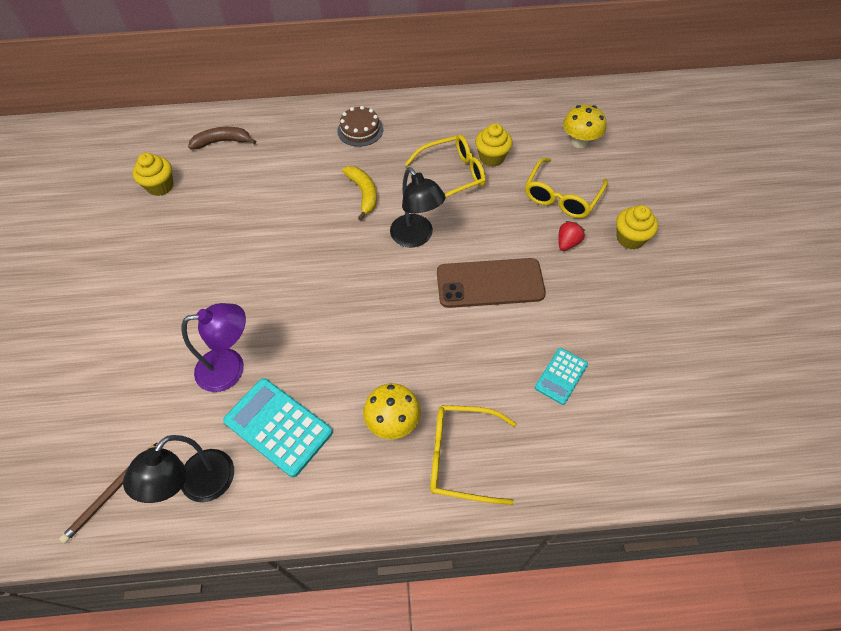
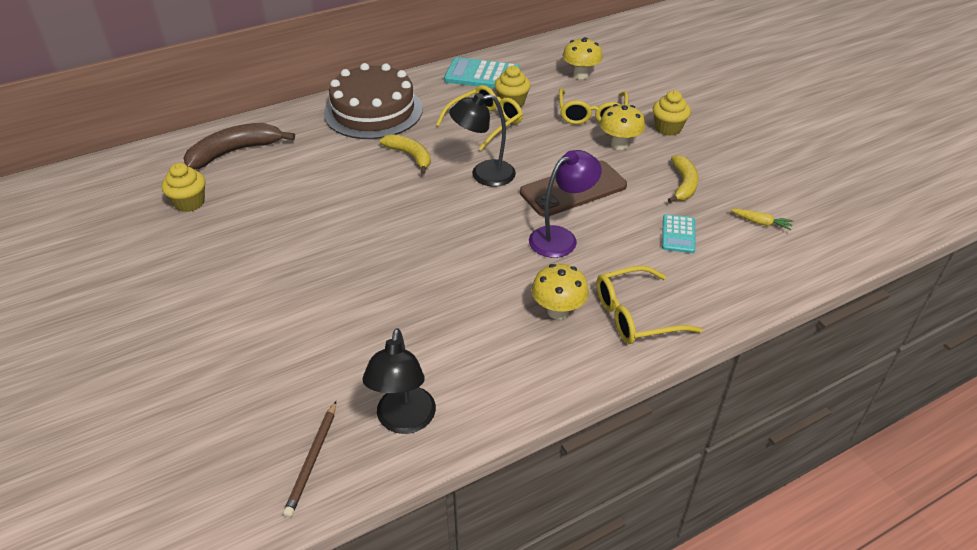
camera: 25 degrees left, 15 degrees down
purple lamp [182,303,246,392] -> purple lamp moved to [529,150,602,258]
brown banana [188,127,256,149] -> brown banana [184,123,295,170], size x1.52
turquoise calculator [223,378,333,477] -> turquoise calculator moved to [444,57,520,88]
brown cake [337,106,383,147] -> brown cake [324,63,423,139], size x2.06
black lamp [390,167,446,247] -> black lamp turned 135 degrees clockwise [449,93,516,187]
red strawberry [558,221,585,251] -> yellow mushroom [600,104,645,150]
none -> yellow banana [668,155,698,203]
none -> yellow carrot [731,209,794,231]

